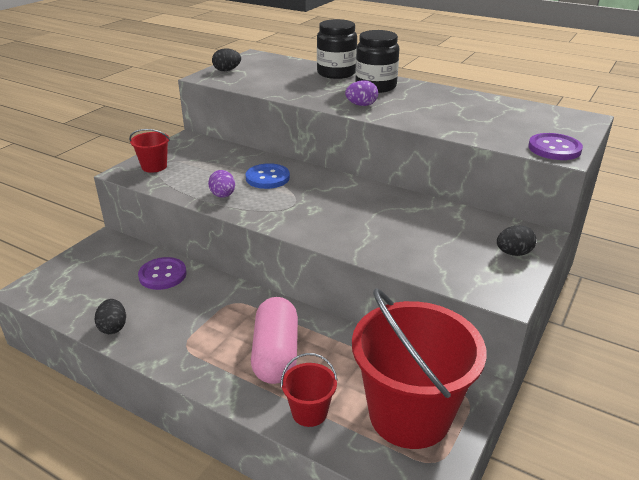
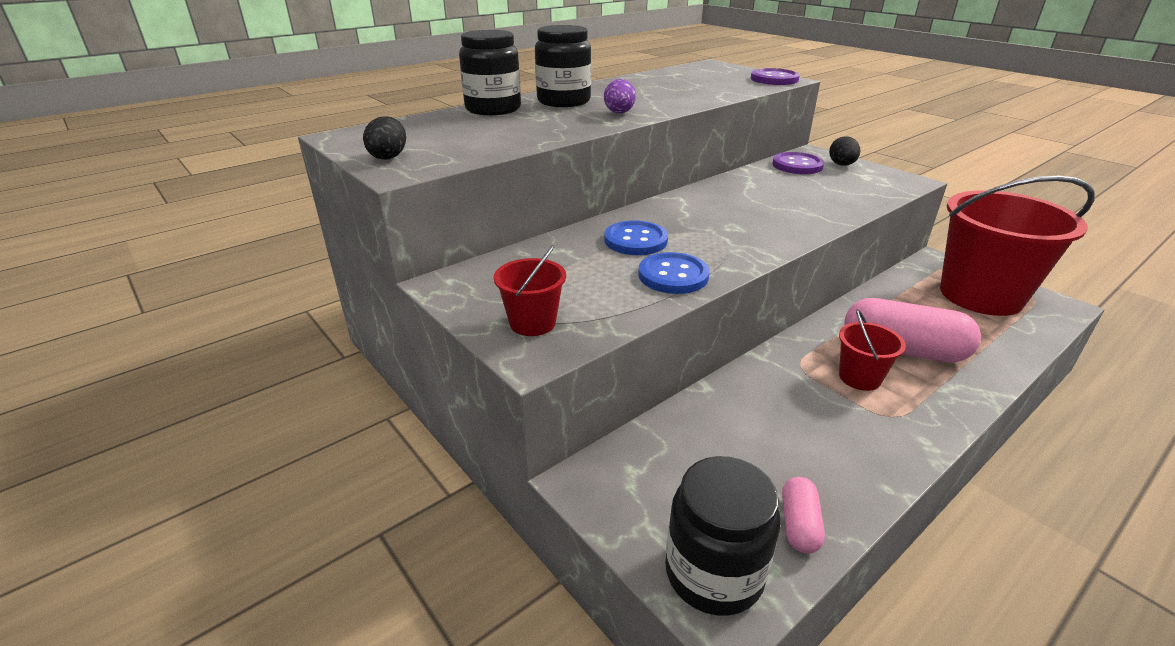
camera: 70 degrees left, 0 degrees up
black egg [94,299,126,334] -> none
purple button [138,257,187,290] -> purple button moved to [772,152,824,174]
purple egg [208,170,235,198] -> blue button [638,252,710,294]
red bucket [281,353,338,427] -> red bucket moved to [839,309,906,391]
none -> black jar [665,456,780,616]
none -> pink capsule [782,477,825,554]

